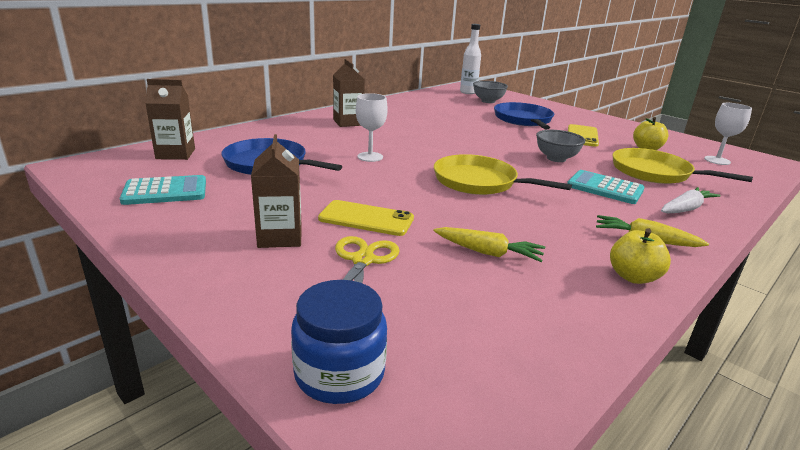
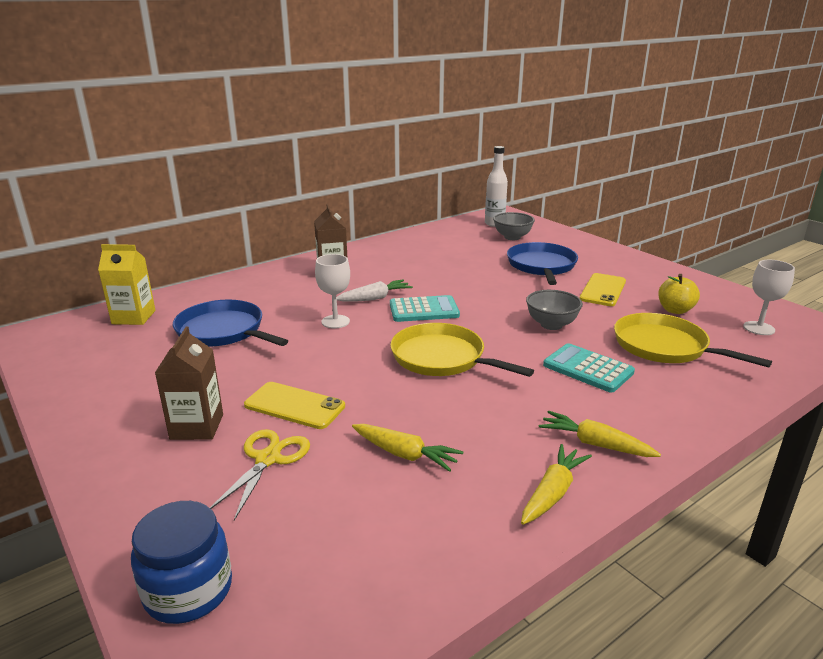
camera: 10 degrees right, 0 degrees up
turquoise calculator [120,175,206,205] -> turquoise calculator moved to [390,295,460,322]
brown carton [145,79,195,160] -> yellow carton [98,244,155,325]
yellow apple [610,229,671,284] -> yellow carrot [521,444,592,525]
white carrot [661,187,721,213] -> white carrot moved to [336,280,413,301]

